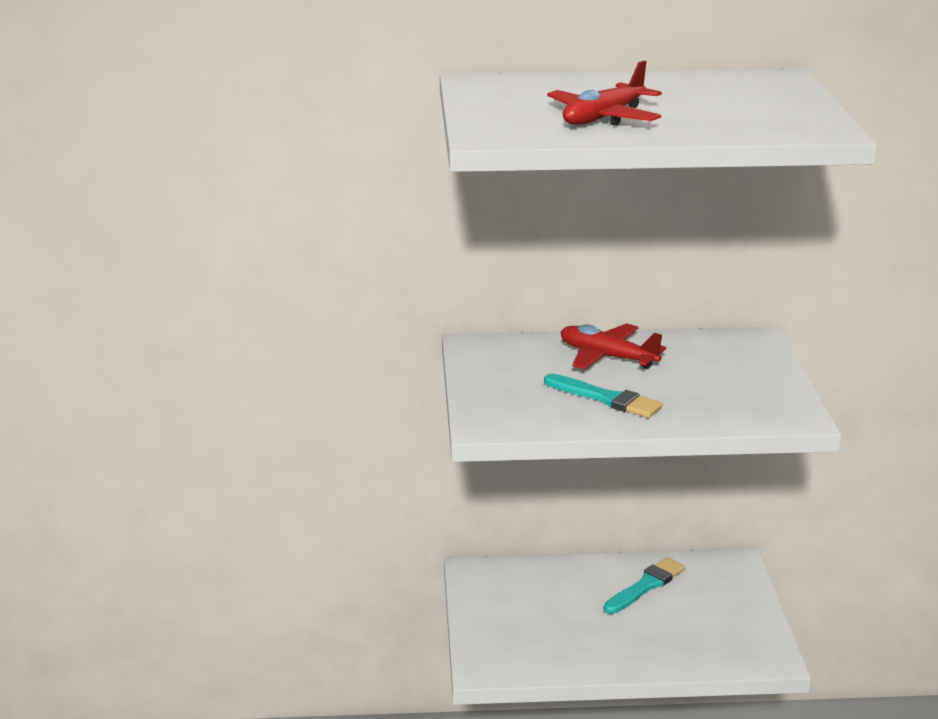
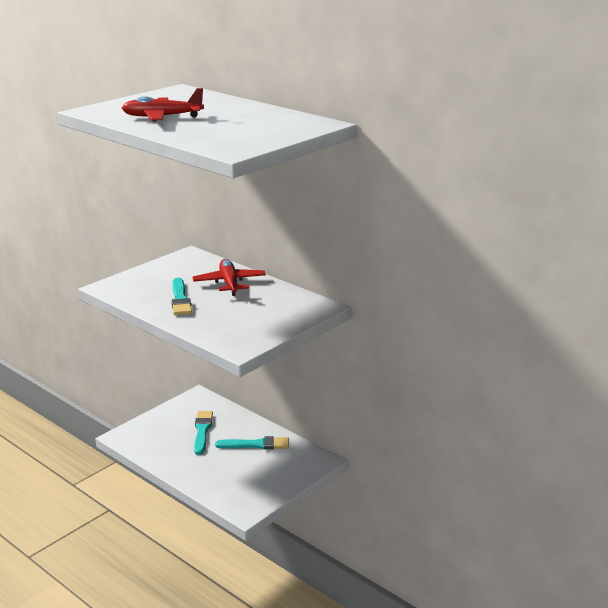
camera: 45 degrees right, 0 degrees up
none -> turquoise brush [194,411,213,455]

